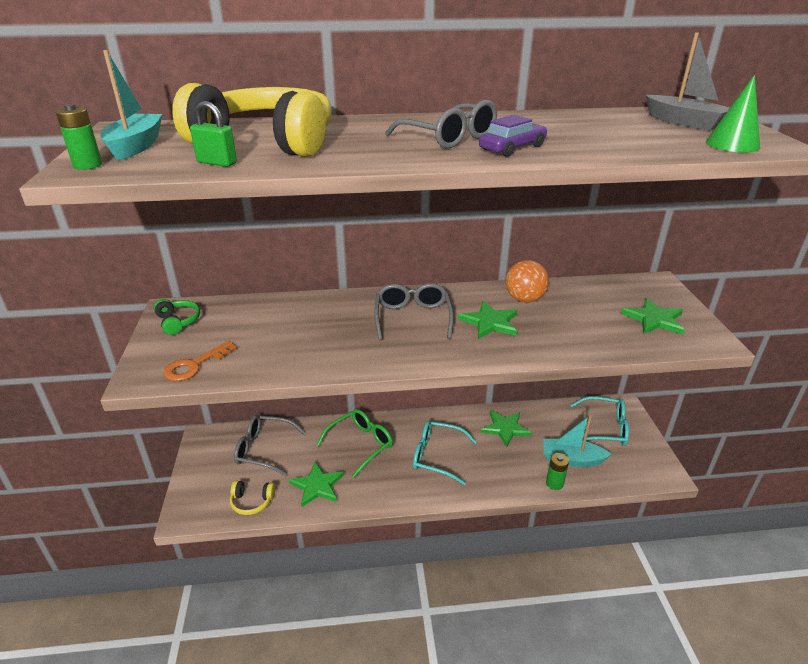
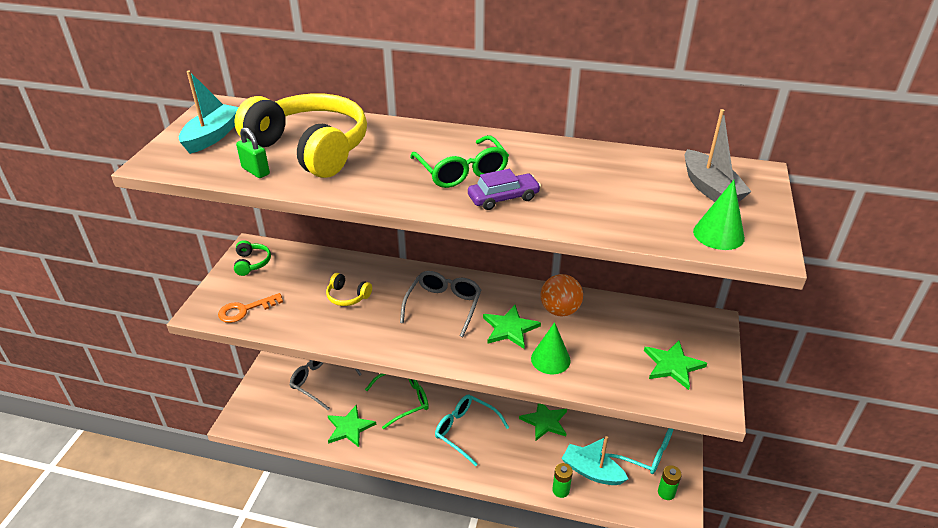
camera: 20 degrees right, 5 degrees up
green battery [55,104,102,170] -> green battery moved to [658,465,682,500]
yellow headphones [230,480,276,515] -> yellow headphones moved to [326,273,372,306]
grey glasses [385,100,497,148] -> green glasses [410,135,509,188]
none -> green cone [531,322,571,374]

